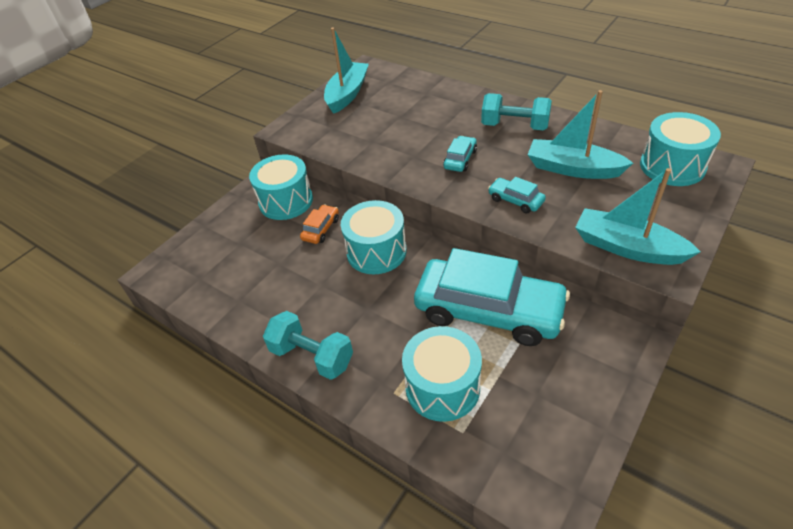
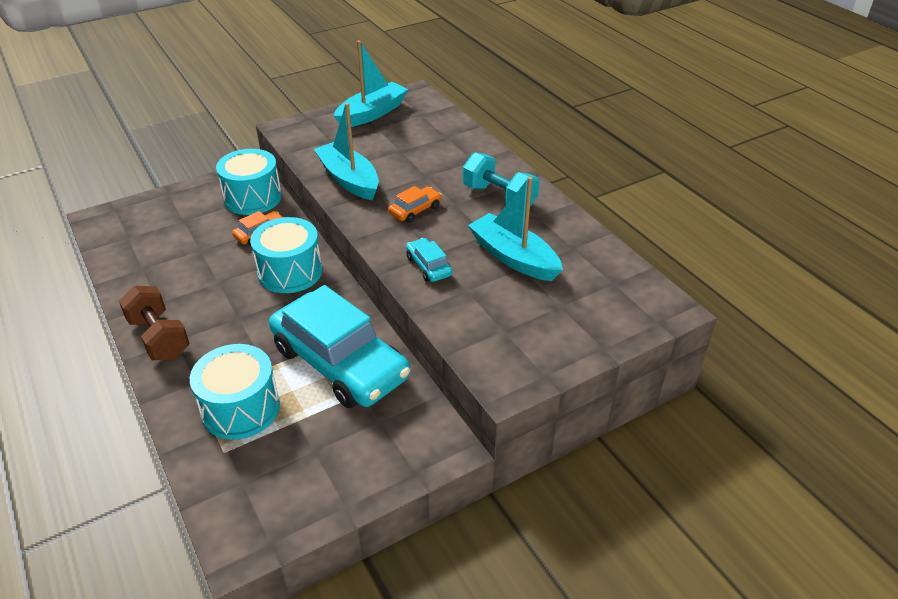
camera: 20 degrees right, 5 degrees down
turquoise dumbbell [263,311,353,380] -> brown dumbbell [119,286,190,360]
turquoise car [443,136,477,172] -> orange car [388,186,442,223]
turquoise boat [575,168,701,265] -> turquoise boat moved to [314,103,379,200]
turquoise drum [640,112,721,186] -> none

